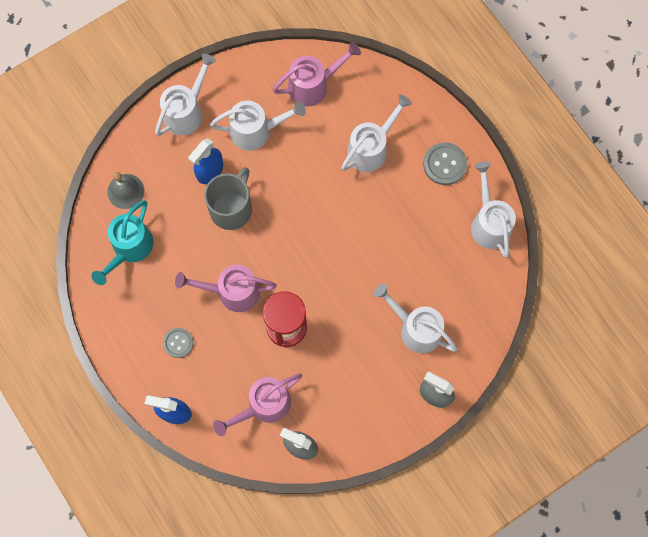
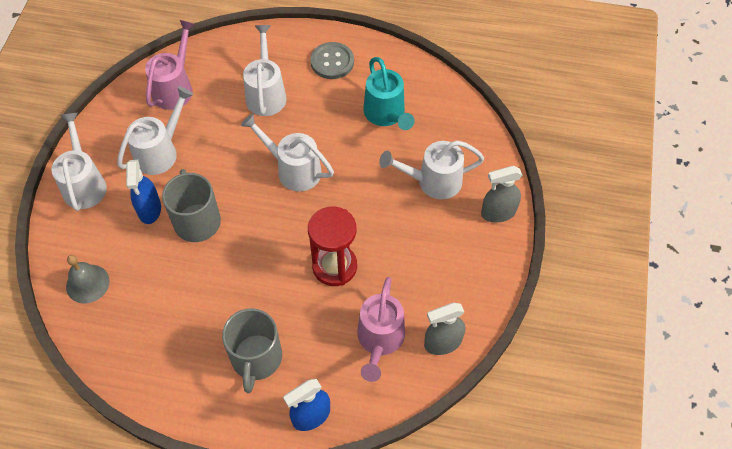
camera: 45 degrees left, 15 degrees down
turquoise watering can [91,200,154,285] -> turquoise watering can moved to [364,57,414,130]
grey button [163,328,193,358] -> grey mug [222,308,282,393]
pink watering can [175,265,277,312] -> none
white watering can [471,162,516,258] -> white watering can moved to [241,113,334,192]

